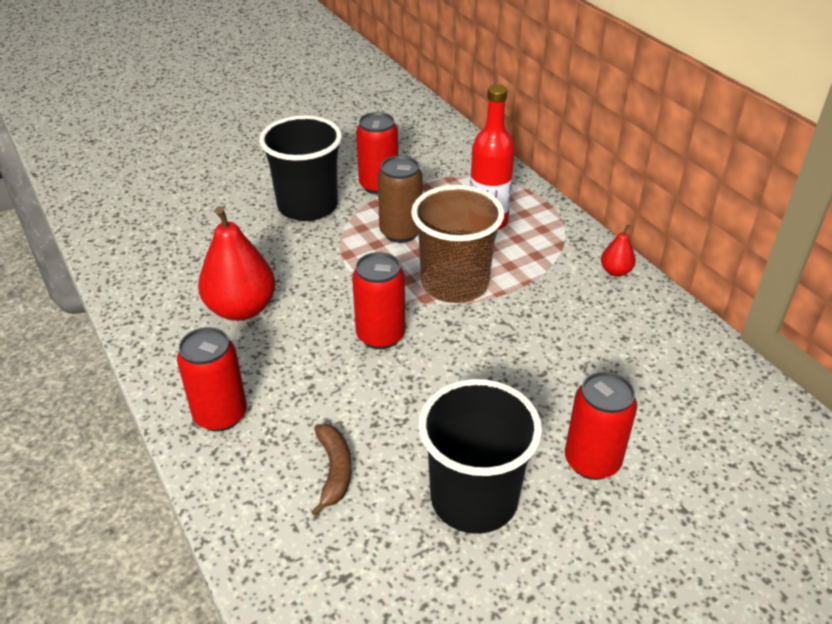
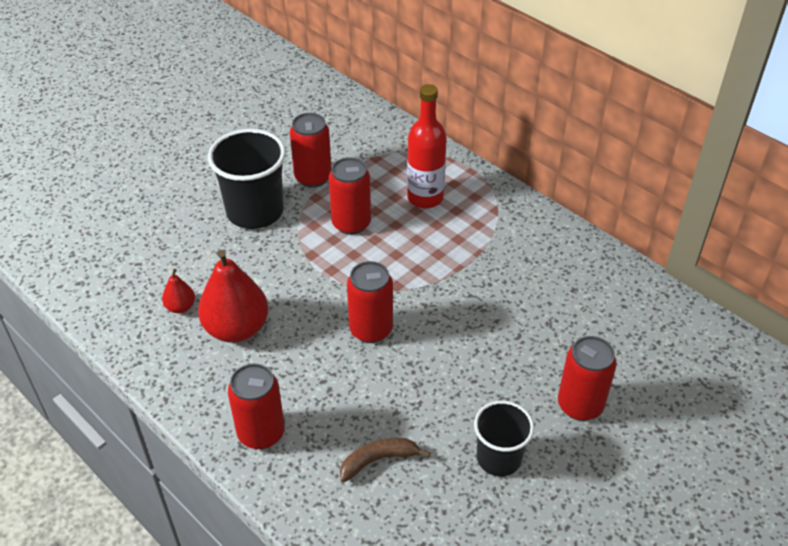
camera: 15 degrees left, 5 degrees up
brown banana [311,424,352,516] -> brown banana turned 90 degrees counterclockwise [340,438,431,482]
brown can [378,156,423,243] -> red can [329,157,371,235]
brown cup [411,185,504,303] -> none
black cup [418,379,542,534] -> black cup [474,401,534,476], size x0.62
red pear [601,224,636,277] -> red pear moved to [162,269,195,313]

